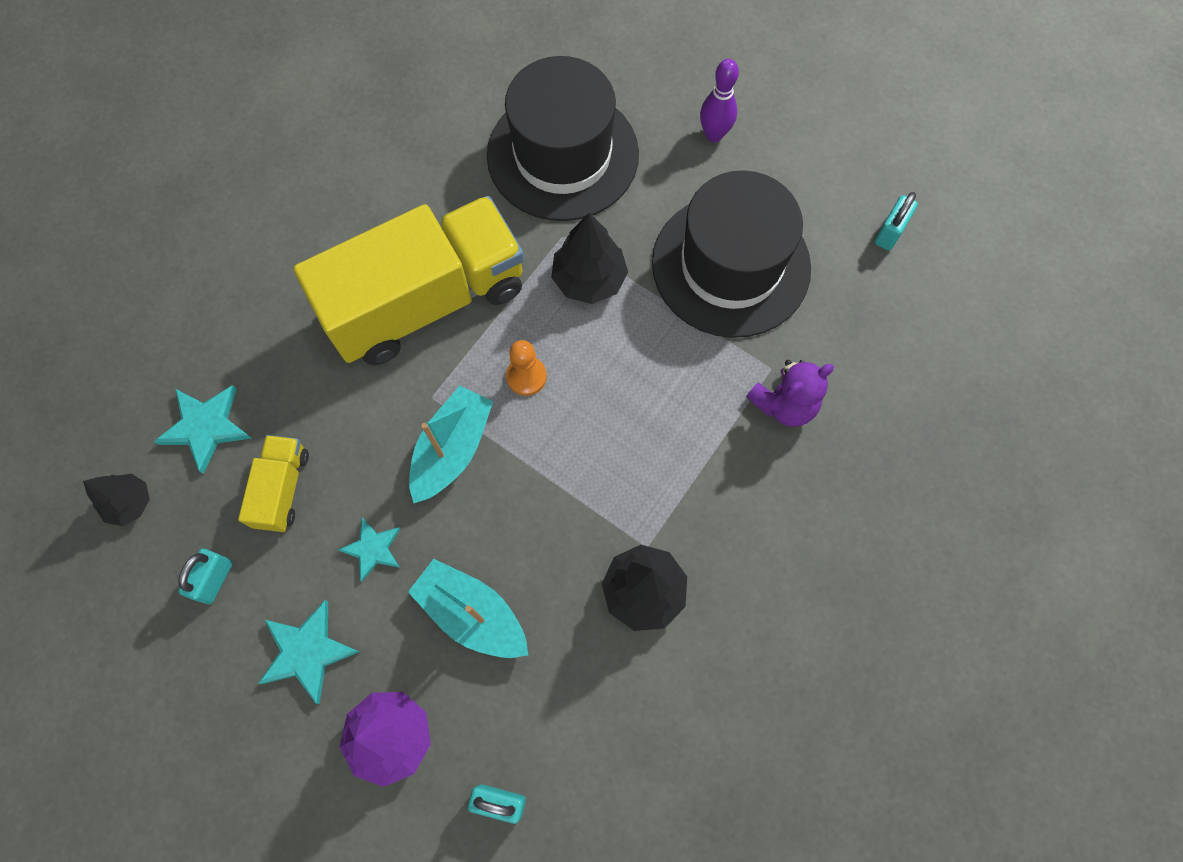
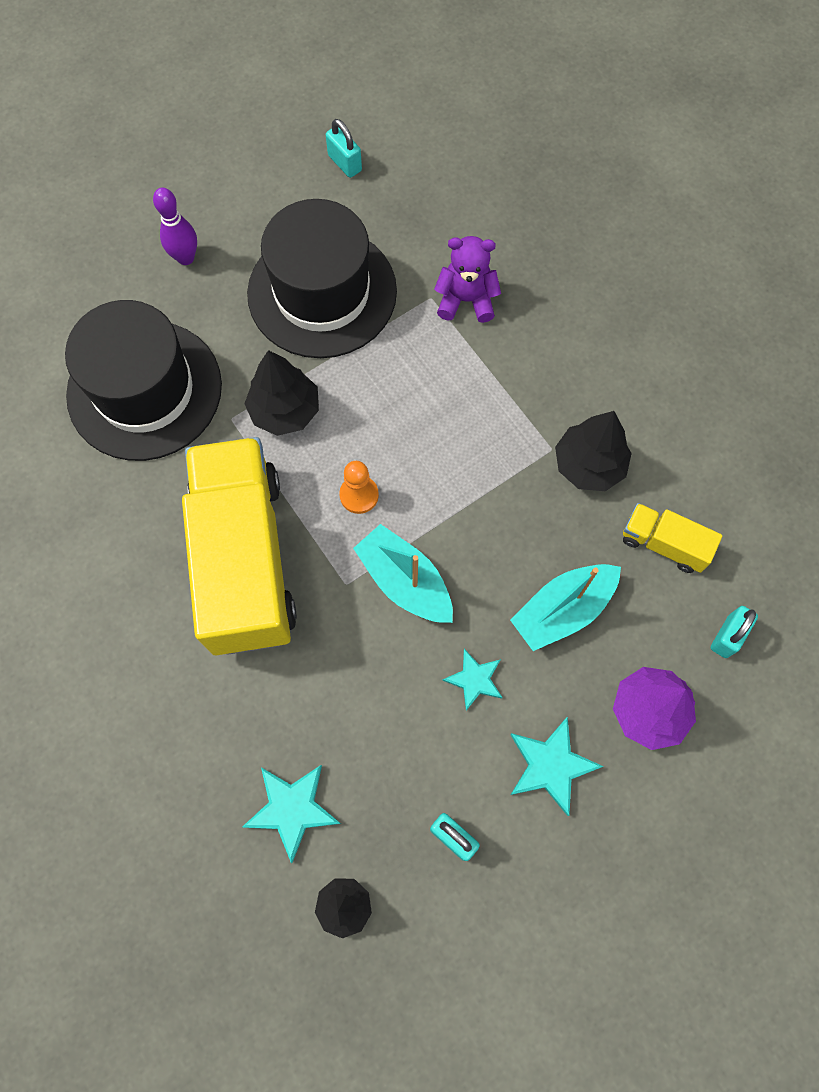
camera: 70 degrees left, 0 degrees up
yellow truck [238,435,309,532] -> yellow truck moved to [623,503,722,573]
purple teddy bear [746,360,834,427] -> purple teddy bear turned 75 degrees counterclockwise [434,236,501,323]

